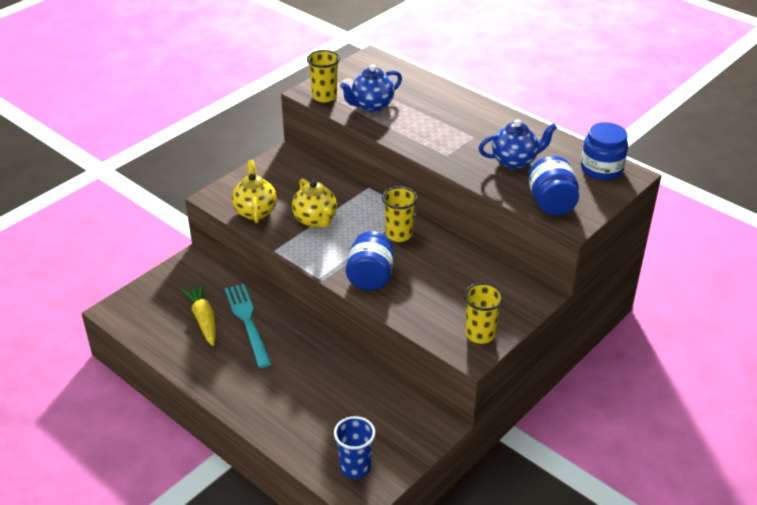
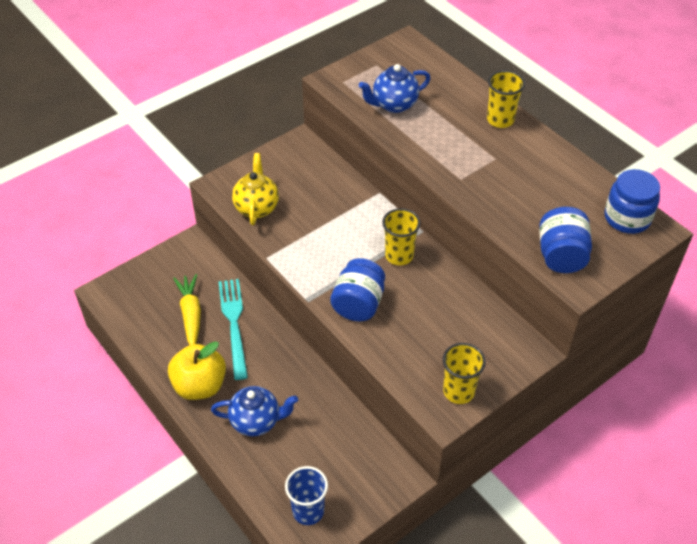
camera: 10 degrees right, 10 degrees up
yellow teapot [292,178,337,227] -> none
yellow cup [307,50,340,102] -> yellow cup moved to [487,70,525,128]
blue teapot [479,120,557,169] -> blue teapot moved to [211,386,298,436]
none -> yellow apple [168,341,226,400]

